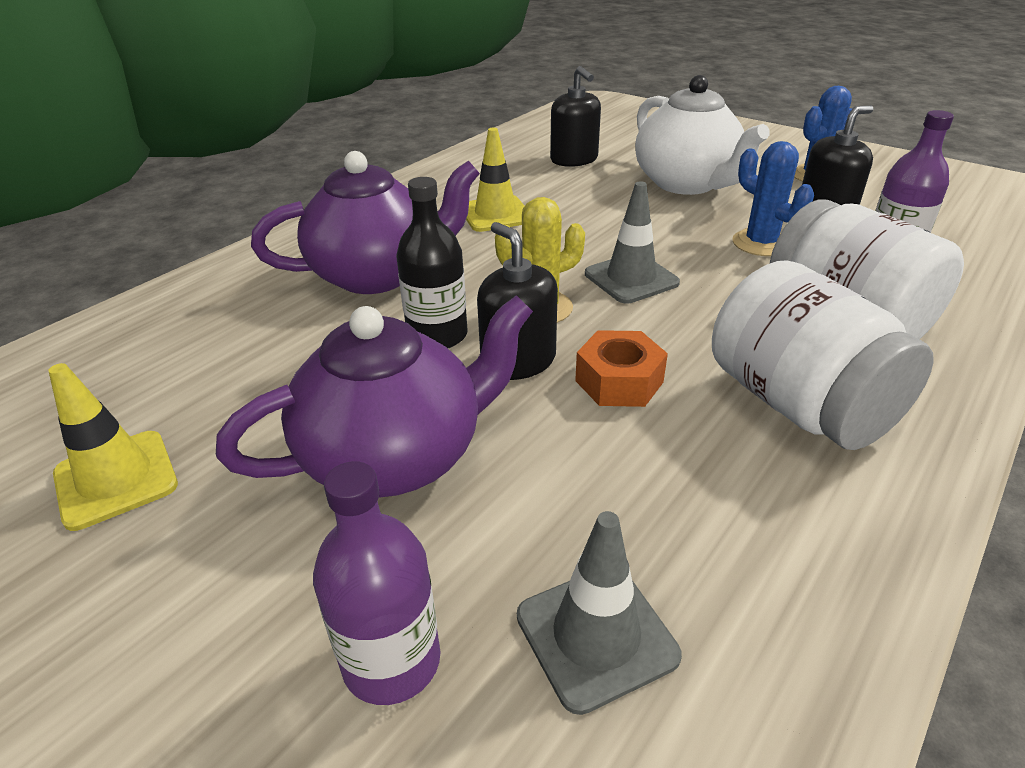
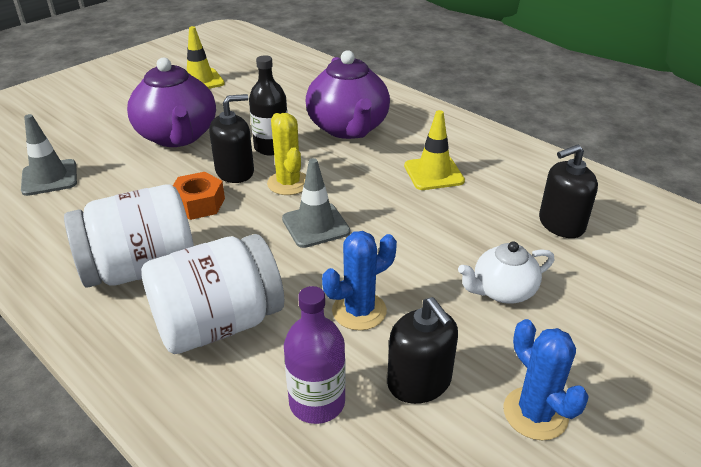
camera: 95 degrees right, 0 degrees up
purple bottle [313,461,440,705] -> none
white teapot [635,75,770,195] -> white teapot [458,241,554,304], size x0.56

